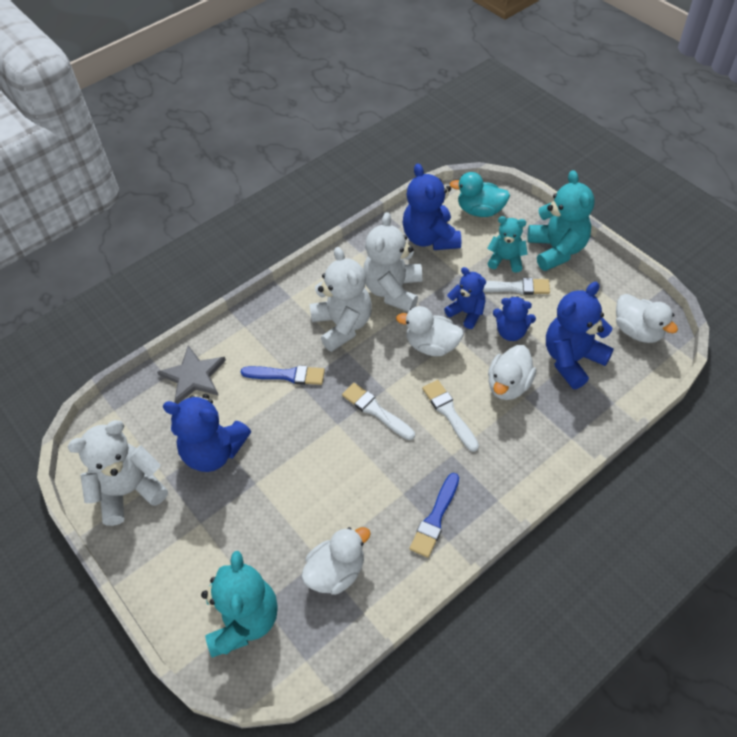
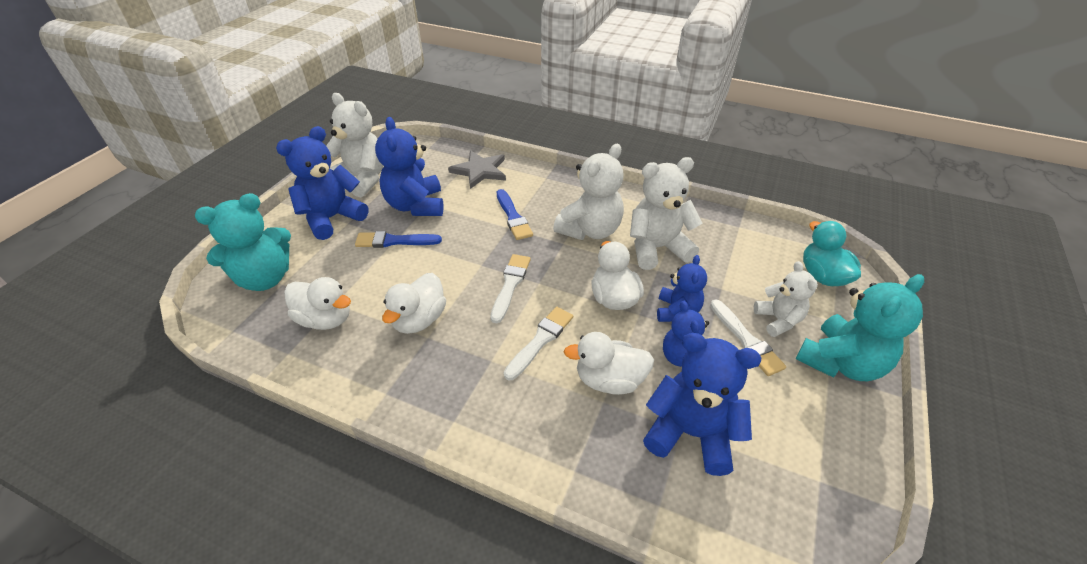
camera: 60 degrees right, 10 degrees down
blue teddy bear [402,163,461,250] -> blue teddy bear moved to [276,126,369,240]
blue brush [409,473,459,558] -> blue brush moved to [355,231,442,248]
turquoise teddy bear [487,216,528,273] -> white teddy bear [754,261,818,337]
white duck [616,294,678,343] -> white duck moved to [382,273,446,334]

